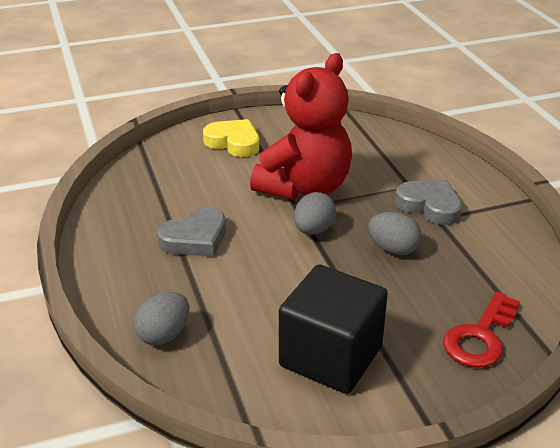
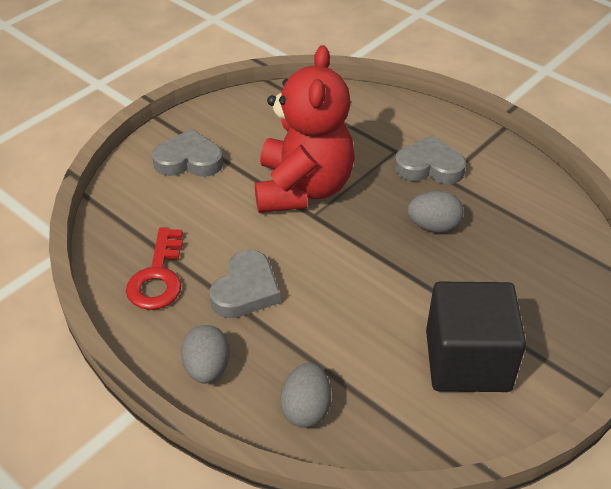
camera: 30 degrees left, 10 degrees up
yellow heart [203,119,259,157] -> grey heart [152,129,223,177]
grey egg [294,192,336,235] -> grey egg moved to [181,325,230,384]
red key [443,292,520,367] -> red key moved to [126,227,183,310]

